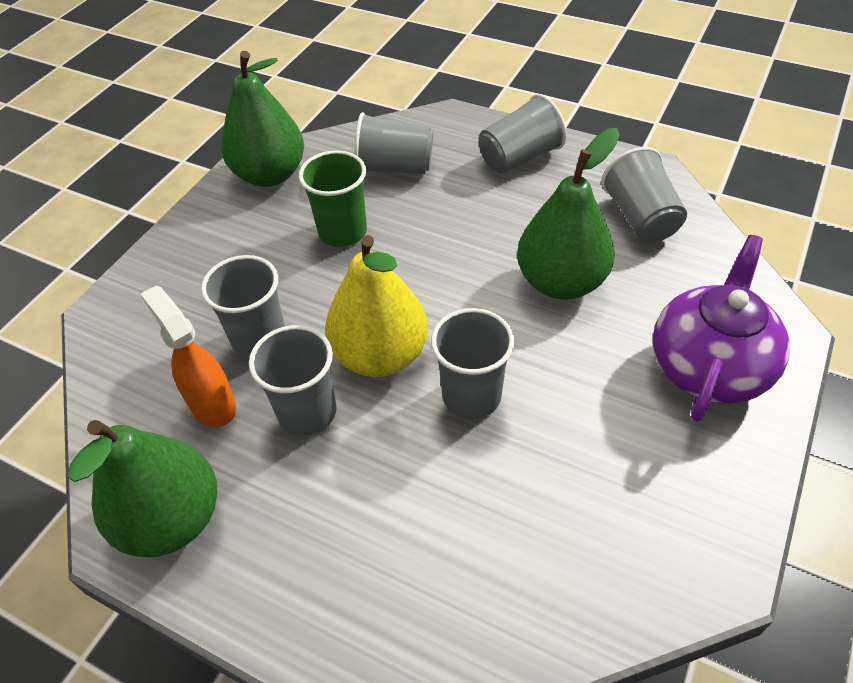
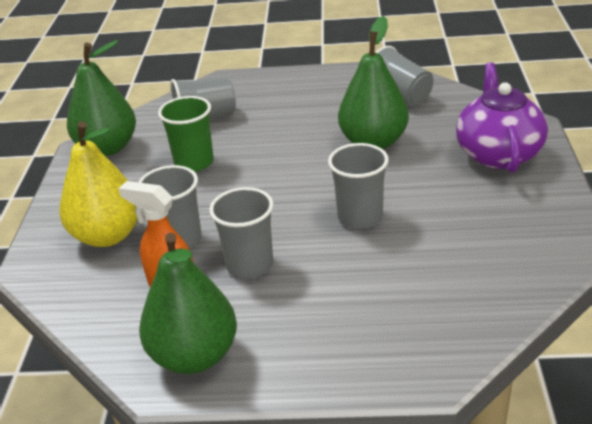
camera: 25 degrees left, 15 degrees down
yellow pear [325,235,428,377] -> yellow pear moved to [59,121,138,247]
grey cup [479,94,567,174] -> none

